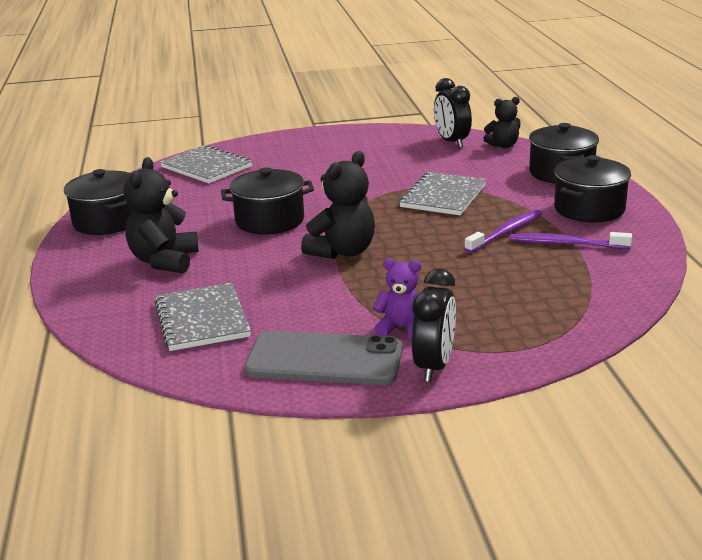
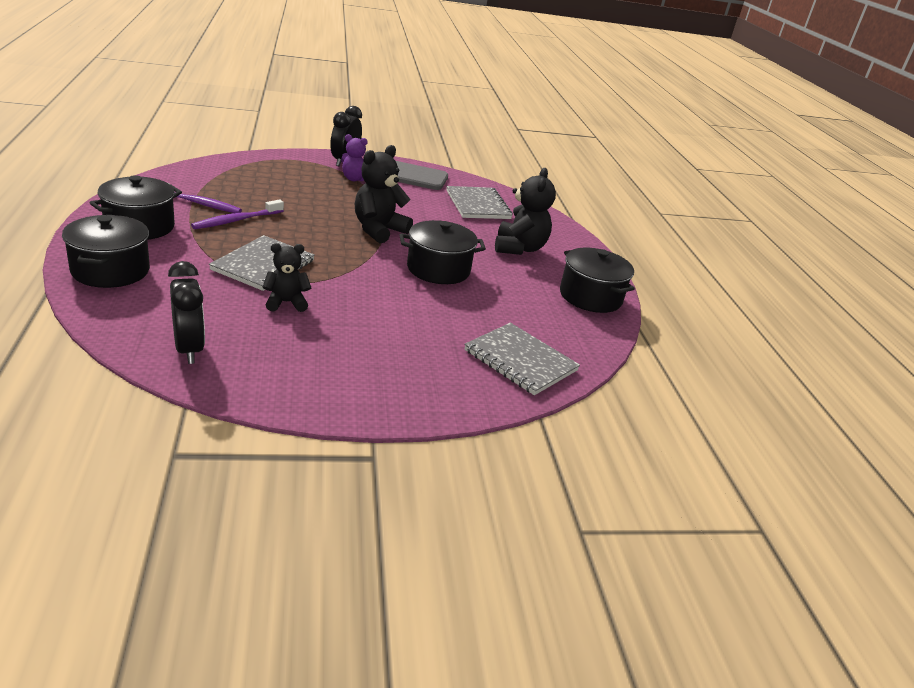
camera: 175 degrees right, 5 degrees up
black teddy bear [483,97,520,148] -> black teddy bear moved to [262,243,311,312]

